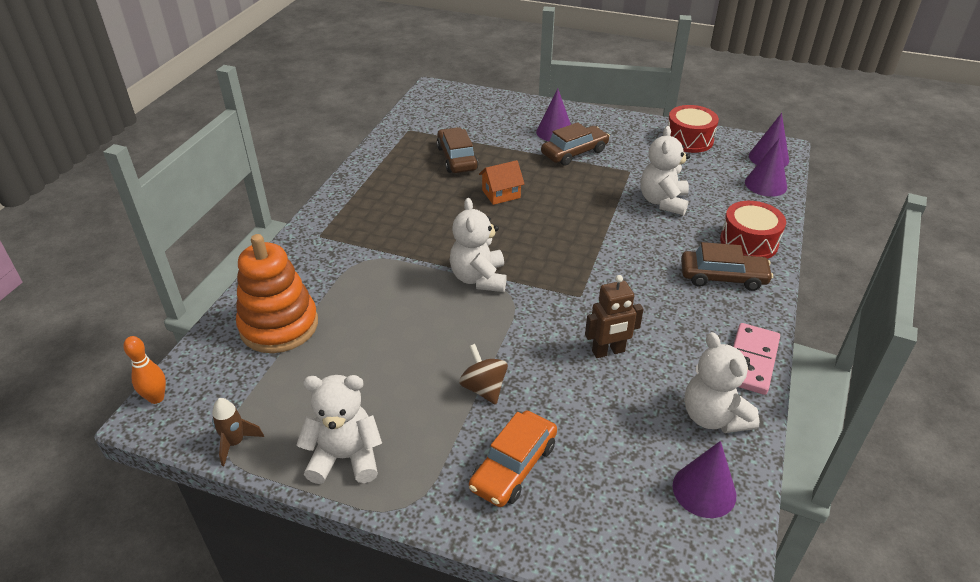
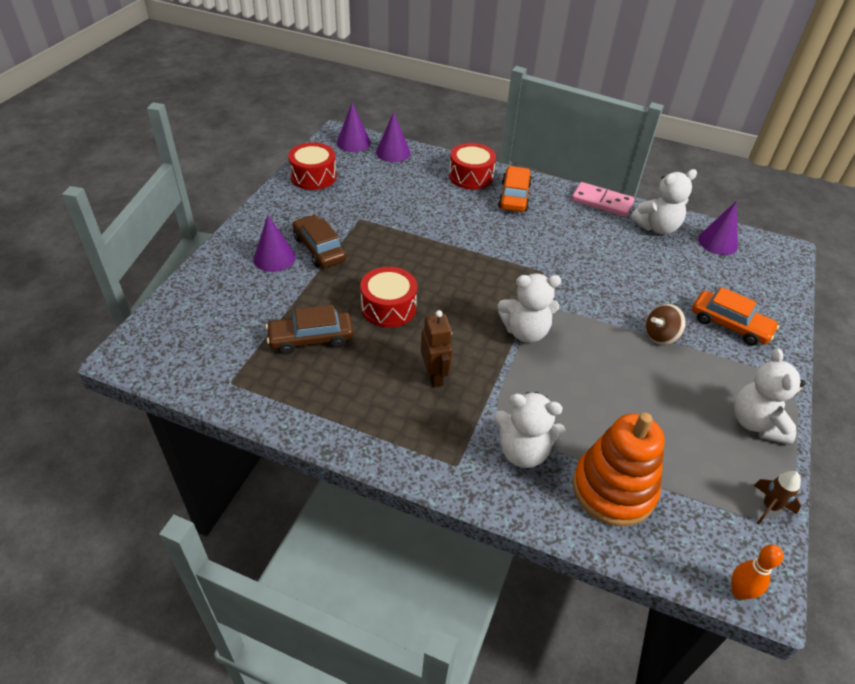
camera: 90 degrees left, 5 degrees up
orange house [479,160,524,205] -> red drum [360,267,417,328]
brown robot [585,275,644,358] -> brown robot moved to [421,310,453,388]
white teddy bear [640,126,690,215] -> white teddy bear moved to [494,392,566,468]
brown car [681,242,773,291] -> orange car [498,166,532,212]

